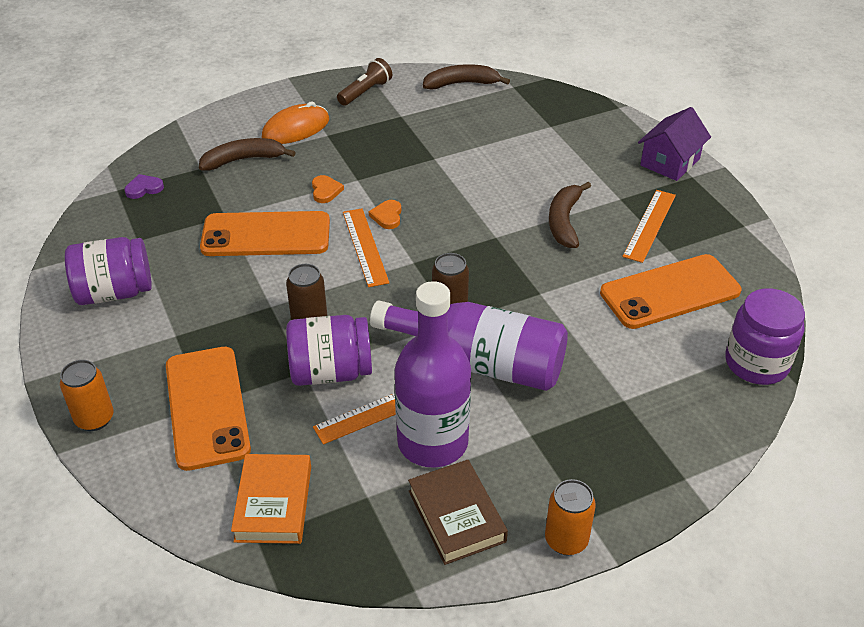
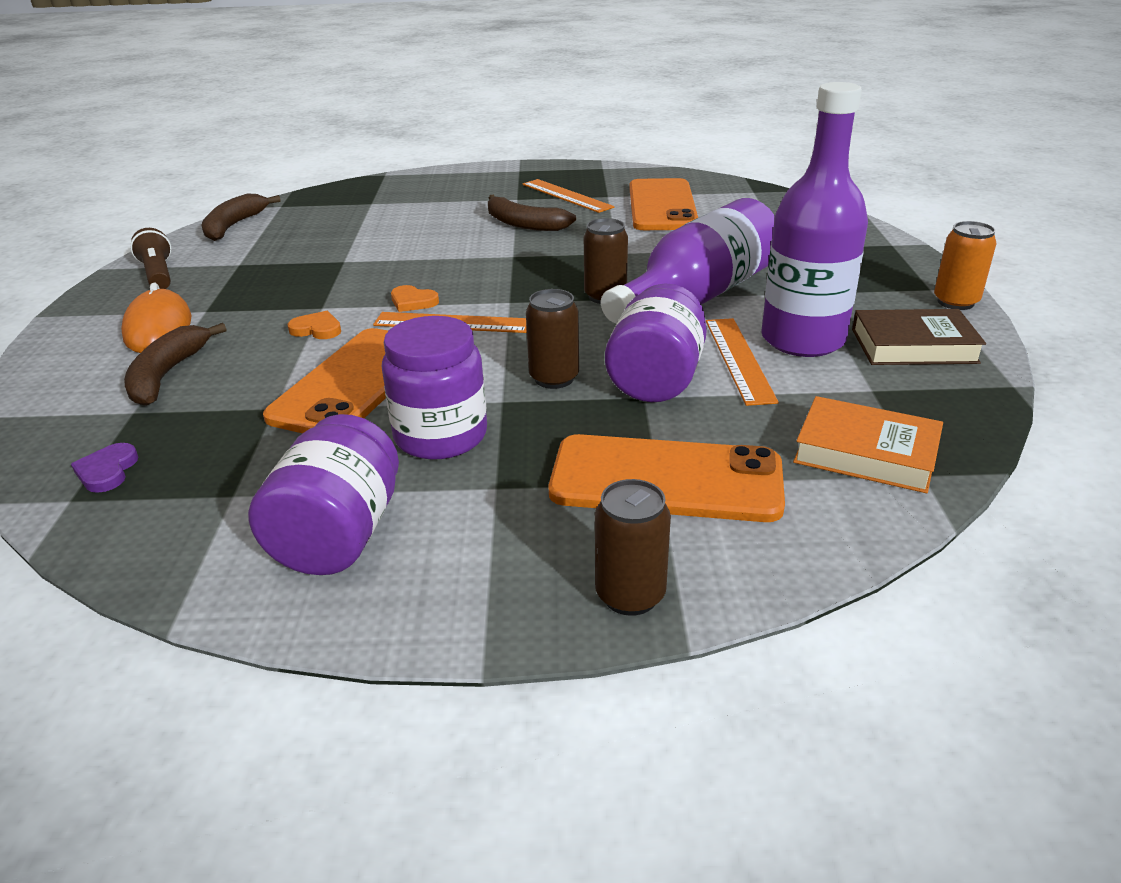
camera: 65 degrees left, 10 degrees down
orange can [60,360,114,431] -> brown can [595,479,671,616]
purple house [638,107,711,181] -> none
purple jar [725,288,805,385] -> purple jar moved to [382,316,487,460]

